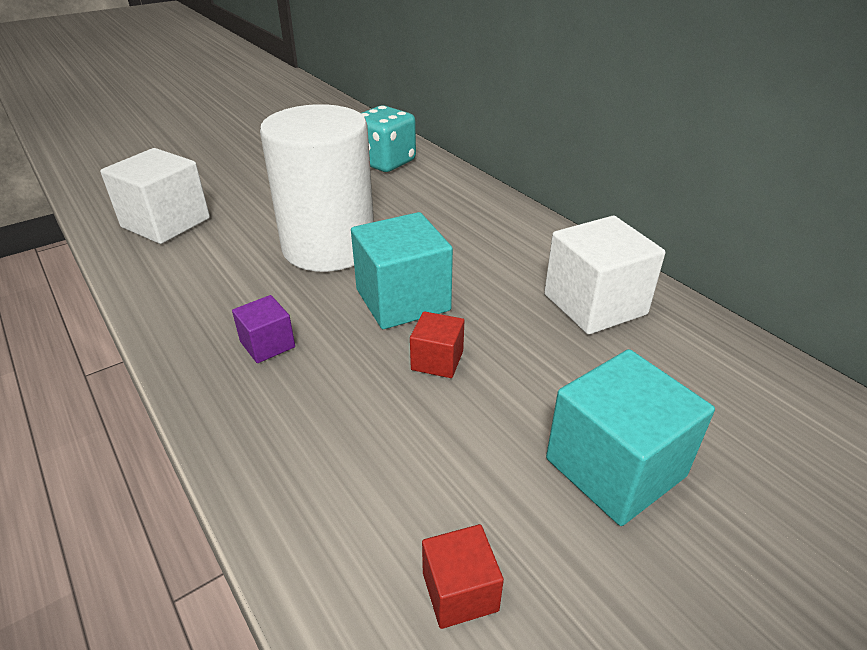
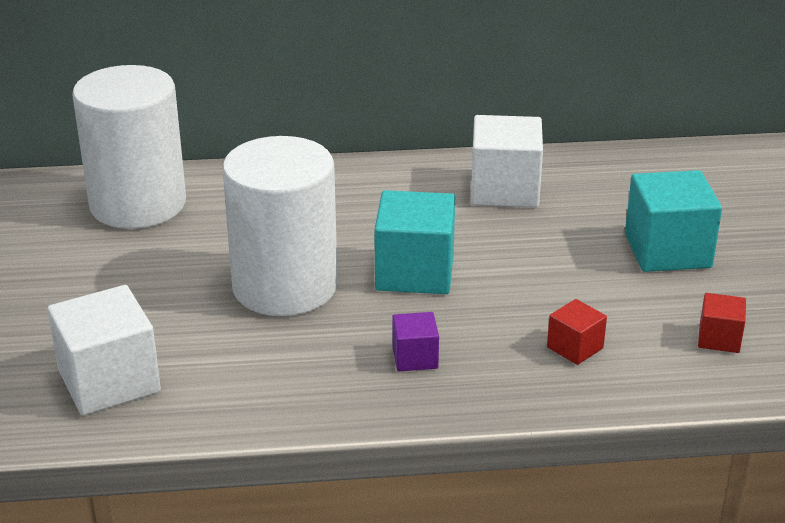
camera: 60 degrees left, 5 degrees down
turquoise dice [361,106,416,172] -> white cylinder [72,65,186,229]
red cube [410,311,464,378] -> red cube moved to [547,299,607,365]

